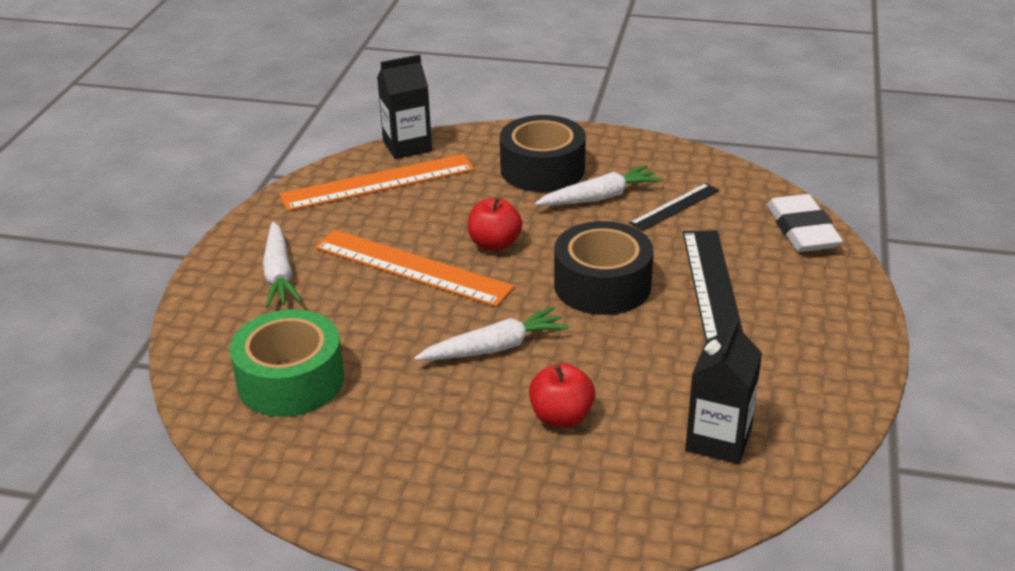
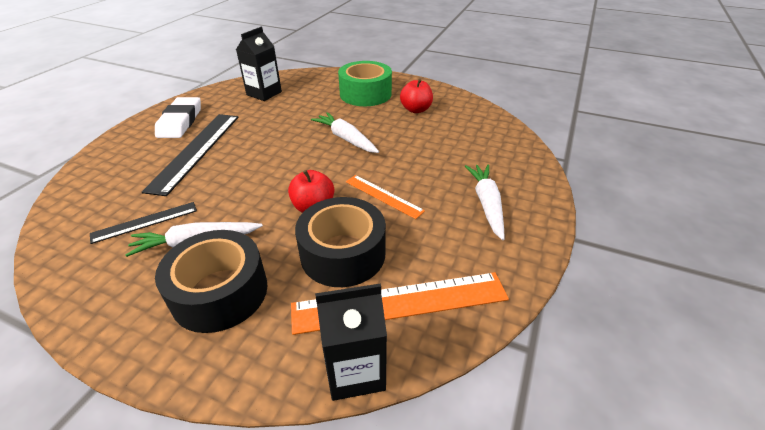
camera: 170 degrees left, 5 degrees up
green tape [230,309,344,417] -> green tape moved to [338,61,392,106]
orange ruler [315,230,514,307] -> orange ruler [346,175,425,219], size x0.55
white carrot [414,307,569,360] -> white carrot turned 60 degrees clockwise [311,112,379,153]
red apple [529,363,595,427] -> red apple moved to [400,79,433,113]
black tape [554,221,654,315] -> black tape moved to [295,197,386,287]
white eraser [767,194,843,252] -> white eraser moved to [155,97,201,138]

